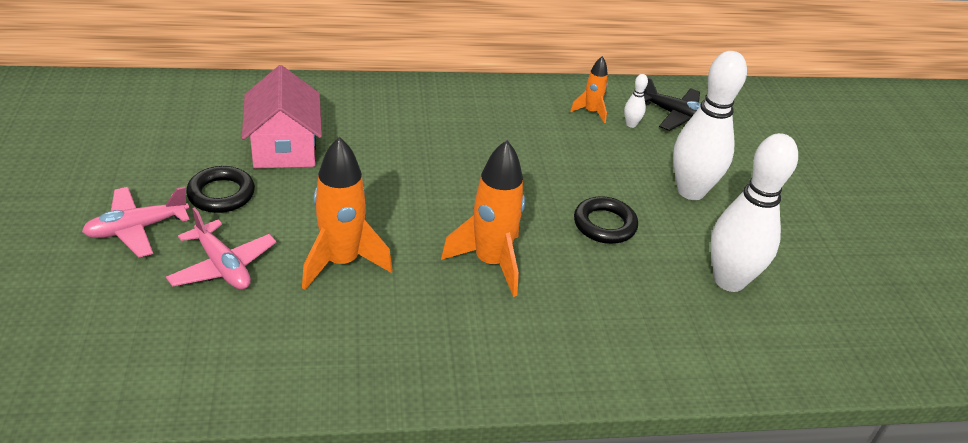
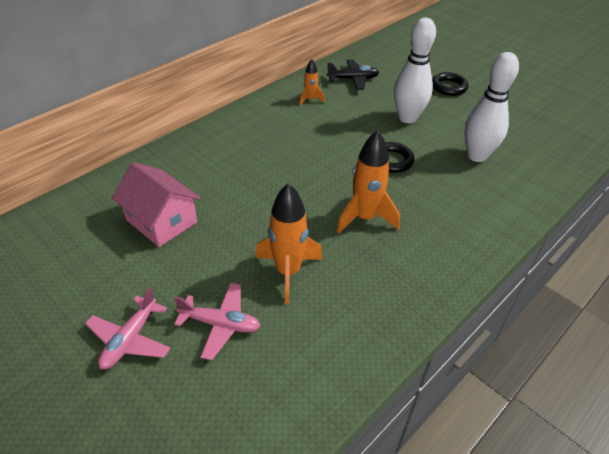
camera: 35 degrees left, 5 degrees up
black ring [186,166,255,213] -> black ring moved to [432,72,468,96]
white bowling pin [624,74,648,128] -> none

